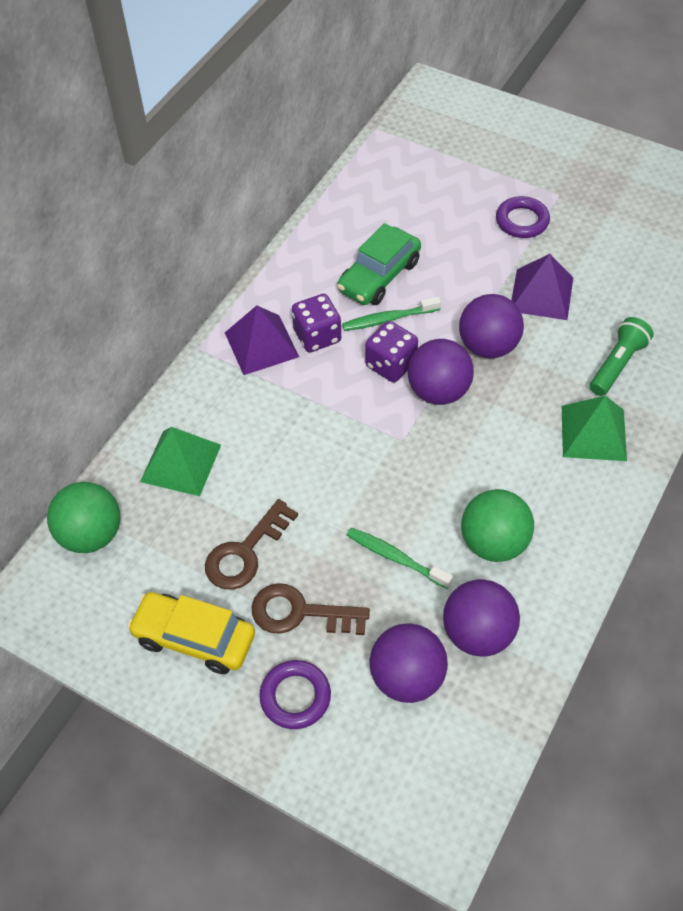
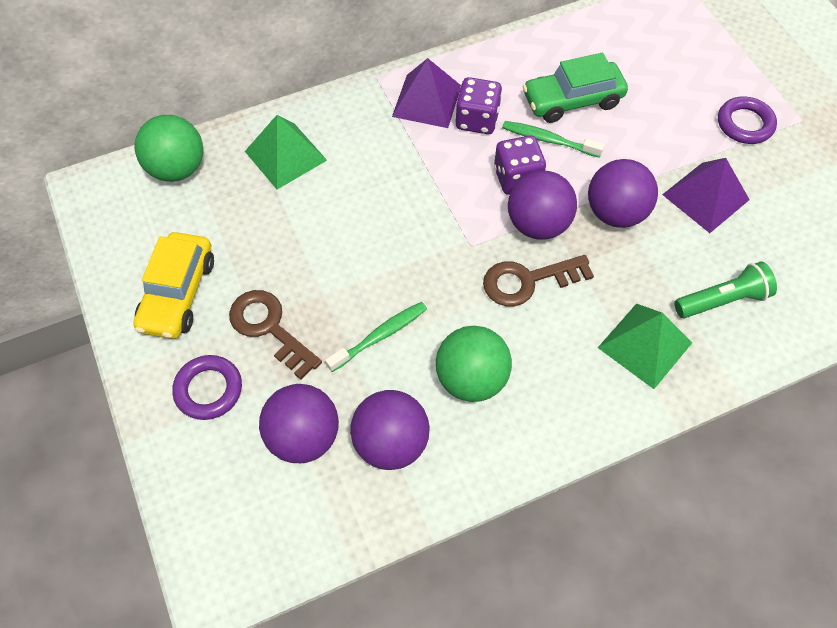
camera: 35 degrees right, 5 degrees up
yellow car [127,592,255,674] -> yellow car turned 135 degrees counterclockwise [133,232,214,339]
brown key [205,499,298,590] -> brown key moved to [483,255,594,306]
green toothbrush [347,527,453,589] -> green toothbrush turned 75 degrees clockwise [325,302,427,372]

